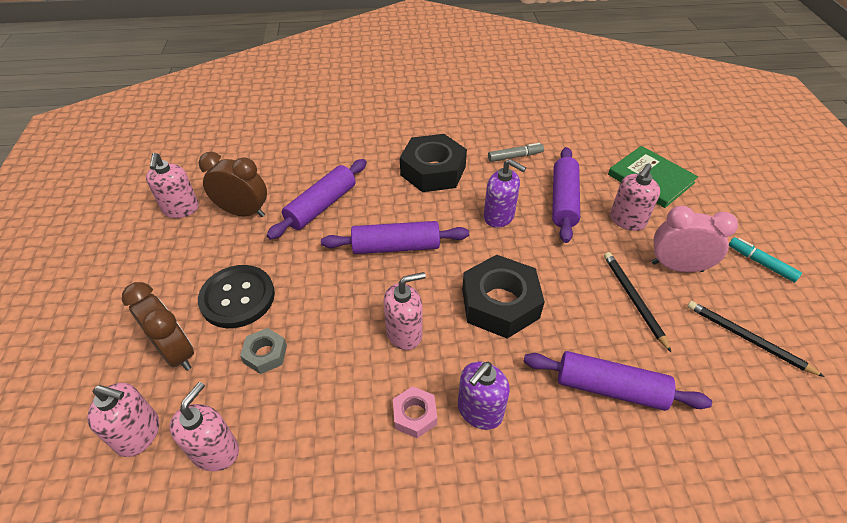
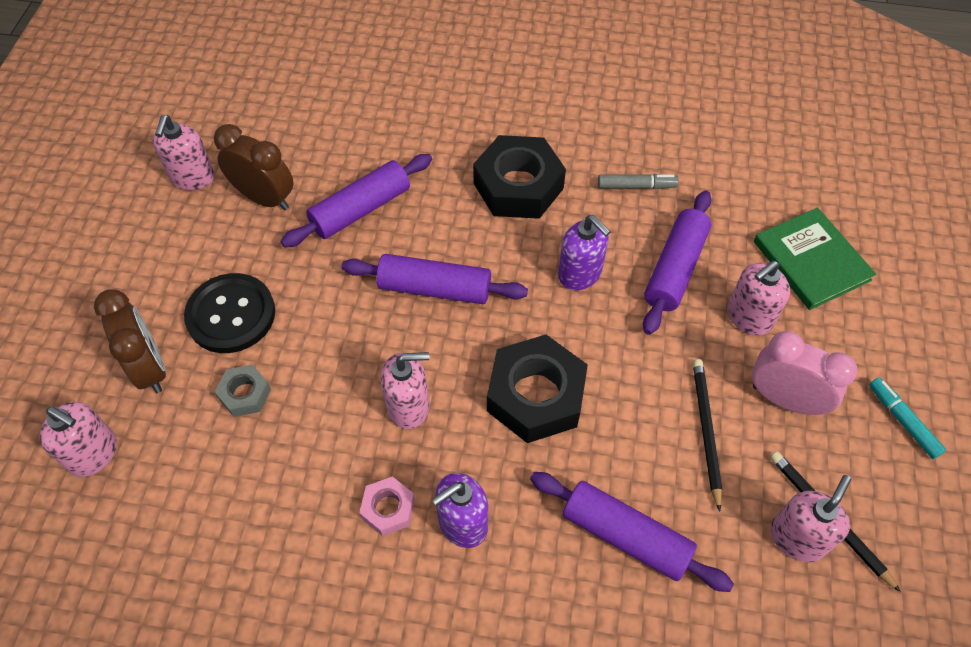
camera: 15 degrees right, 10 degrees up
pink soap dispenser [170,382,239,471] -> pink soap dispenser moved to [770,475,851,562]

